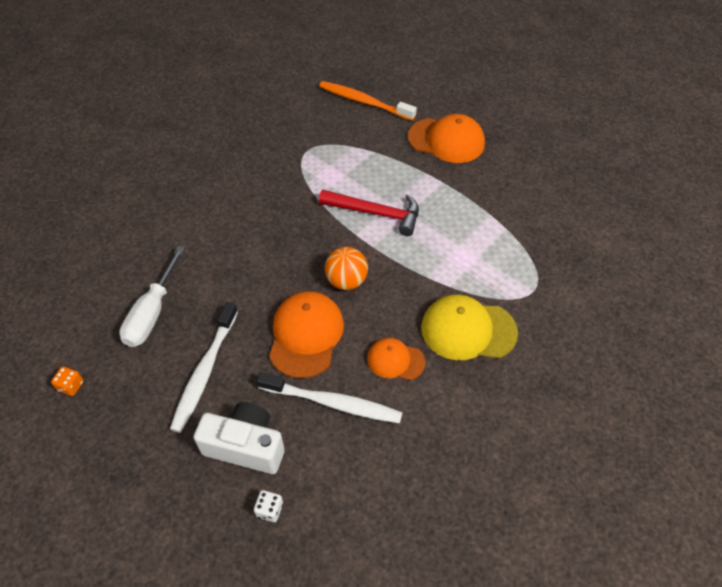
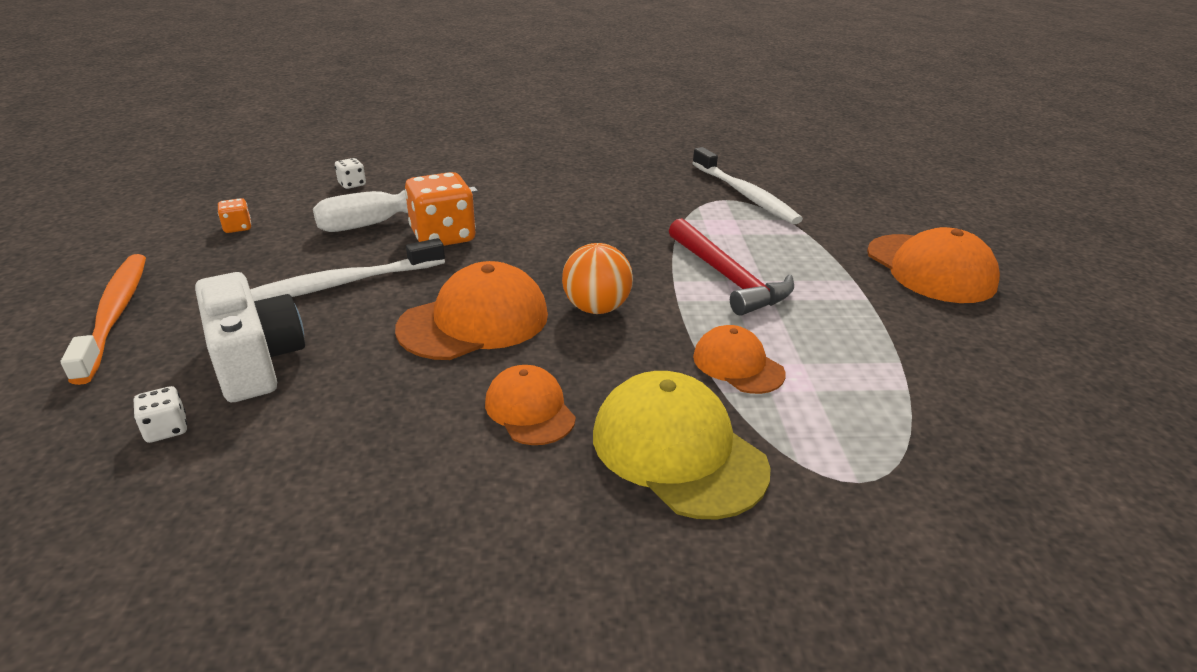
camera: 45 degrees right, 20 degrees down
white toothbrush [257,372,403,423] -> white toothbrush moved to [692,147,803,224]
orange toothbrush [319,81,417,121] -> orange toothbrush moved to [61,254,146,385]
none -> white dice [335,158,366,189]
none -> orange dice [405,172,476,246]
none -> orange cap [693,325,786,394]

